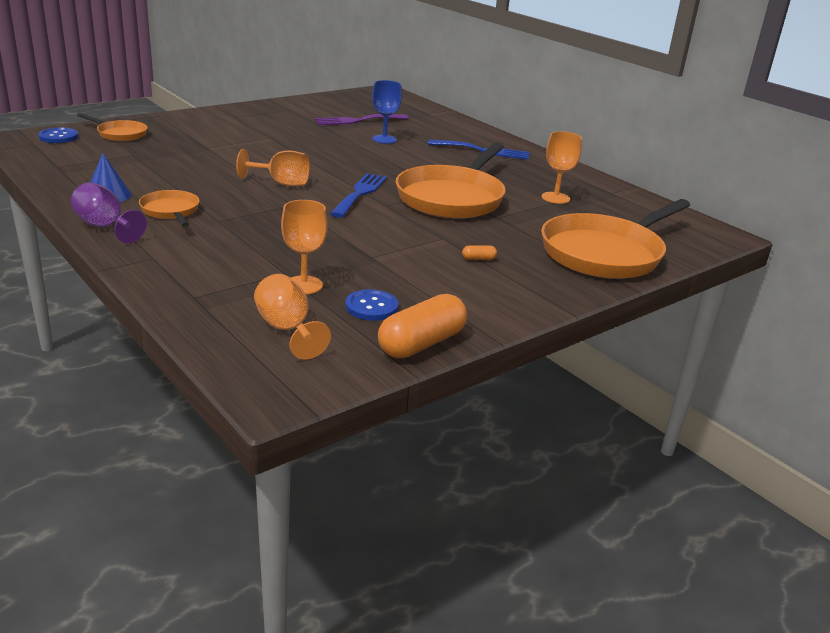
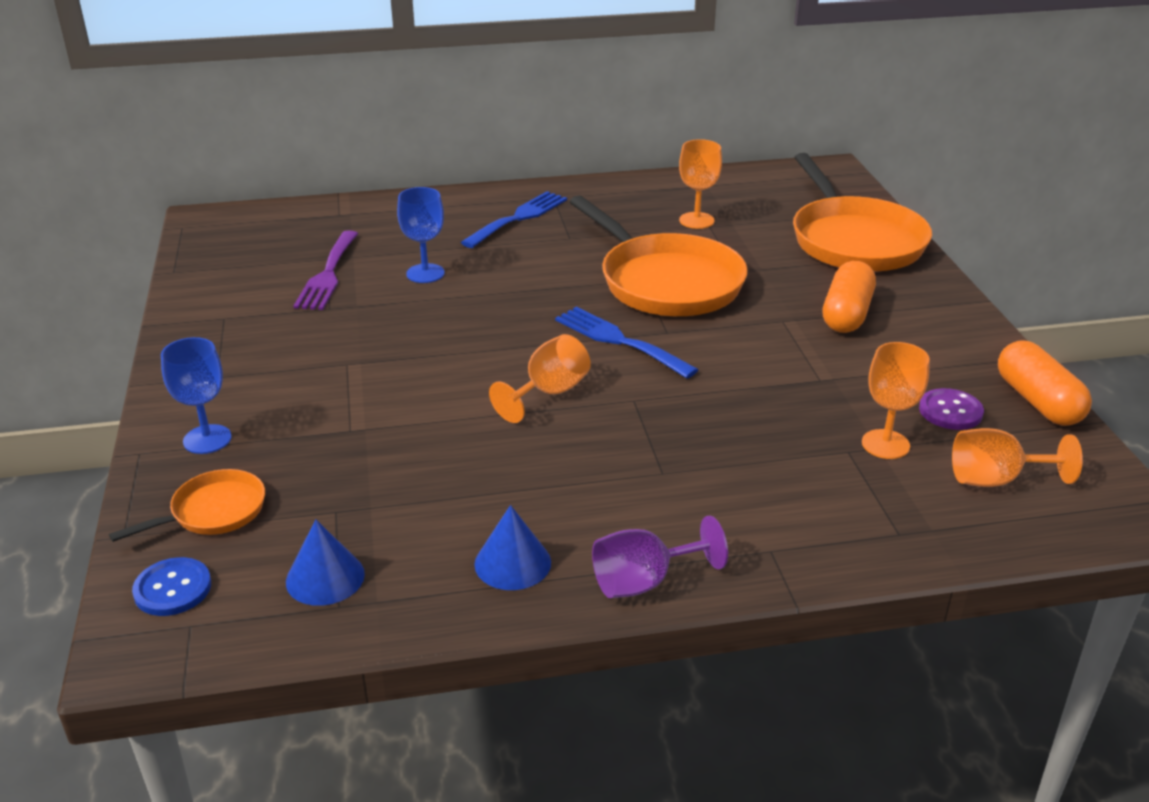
camera: 60 degrees left, 5 degrees up
orange pan [139,190,200,227] -> none
blue button [345,289,398,321] -> purple button [919,388,984,430]
orange capsule [462,245,497,260] -> orange capsule [823,261,876,333], size x2.50
none -> blue goblet [161,337,232,454]
none -> blue cone [286,519,365,606]

